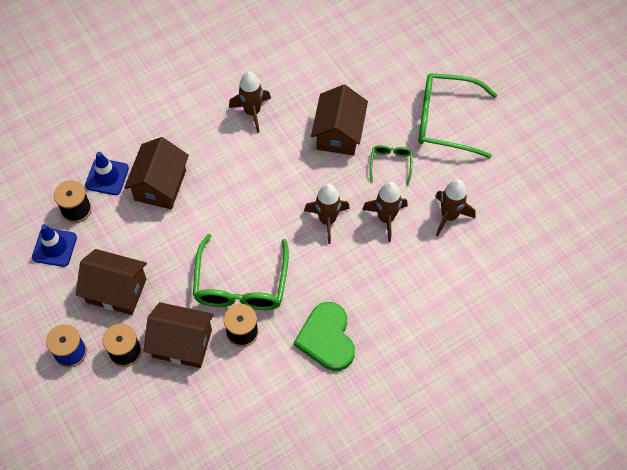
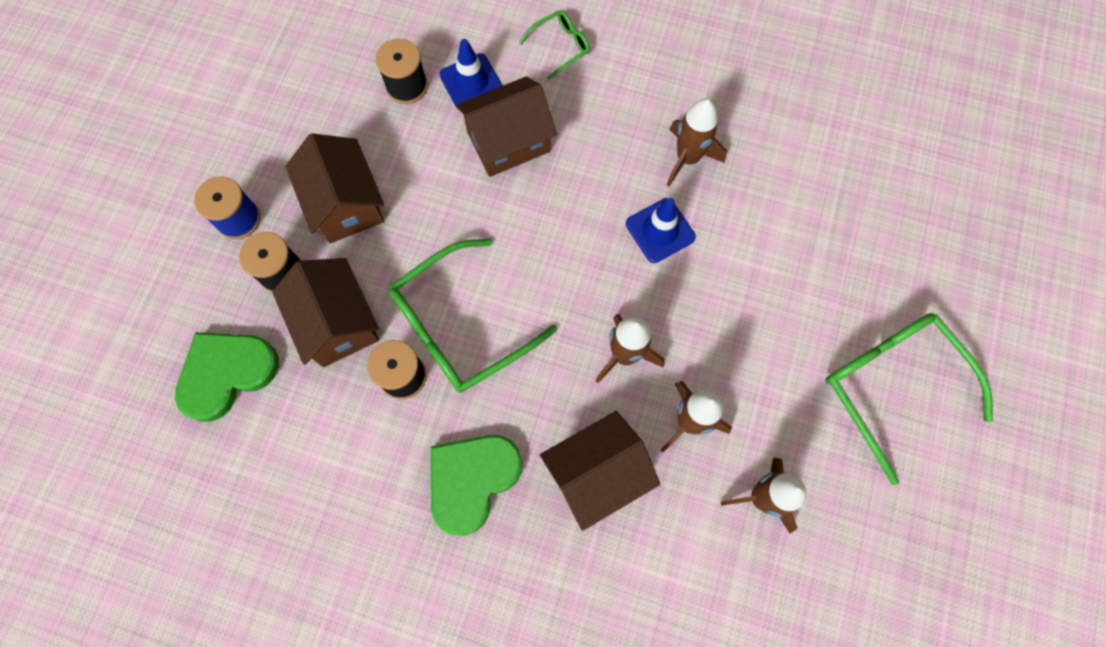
camera: 50 degrees right, 10 degrees up
blue traffic cone [32,224,77,267] -> blue traffic cone moved to [626,198,696,263]
brown house [311,84,368,155] -> brown house moved to [540,411,660,531]
green glasses [370,145,412,186] -> green glasses moved to [519,10,590,80]
none -> green heart [175,332,279,422]

